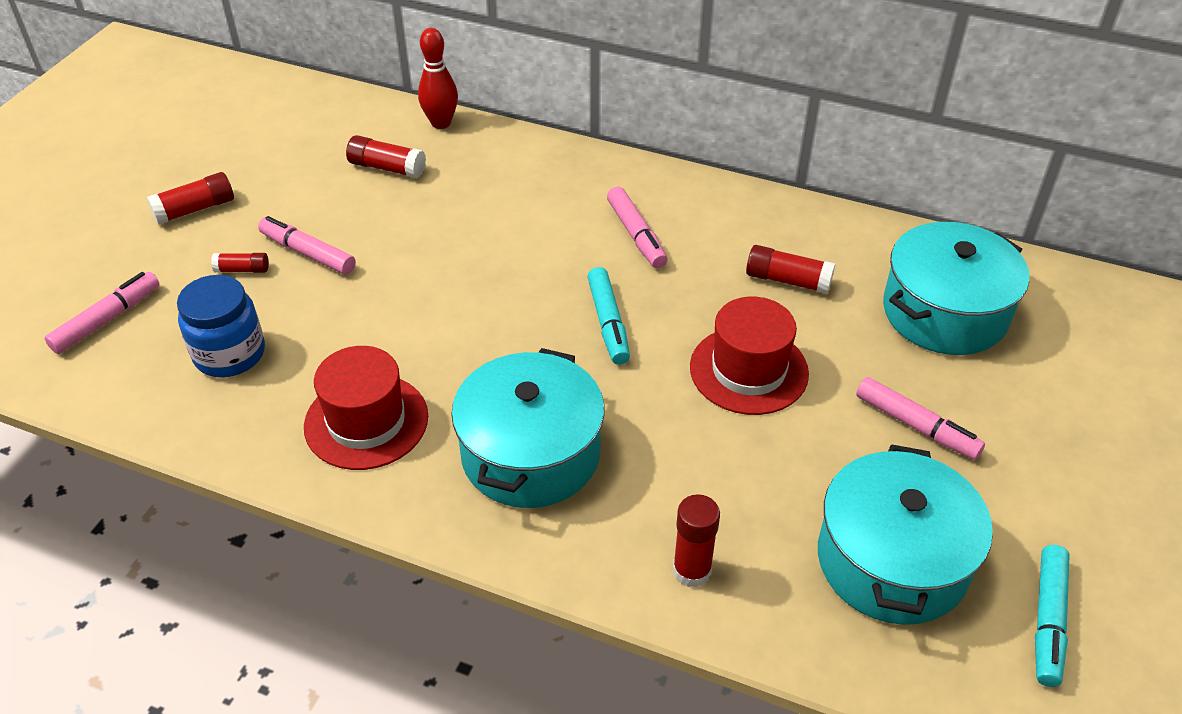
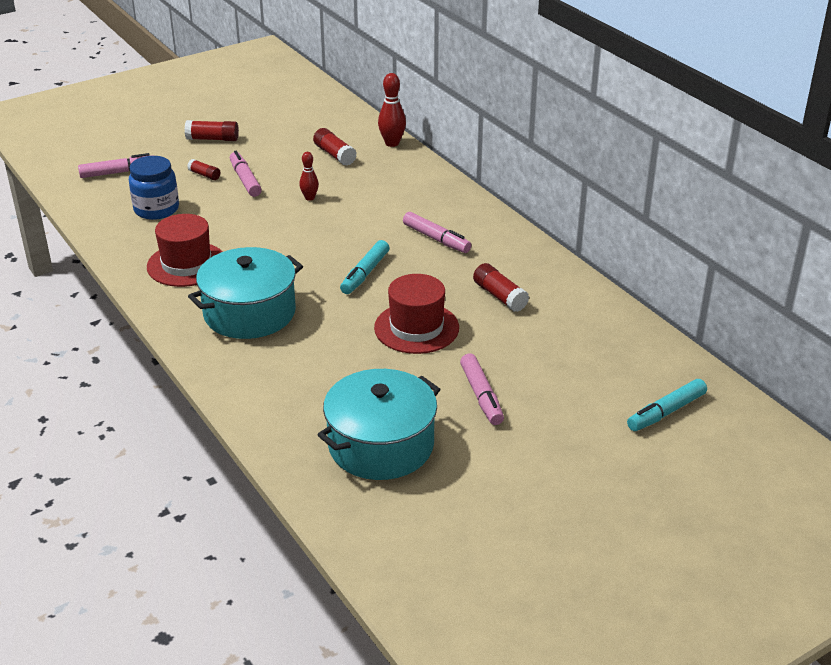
camera: 35 degrees right, 10 degrees down
pink marker [607,187,668,268] -> pink marker turned 60 degrees counterclockwise [403,212,471,253]
red glue stick [673,494,720,587] -> none
turquoise pot [883,222,1029,355] -> none
turquoise marker [1035,545,1070,687] -> turquoise marker moved to [627,379,707,431]
none -> red bowling pin [299,152,319,201]

